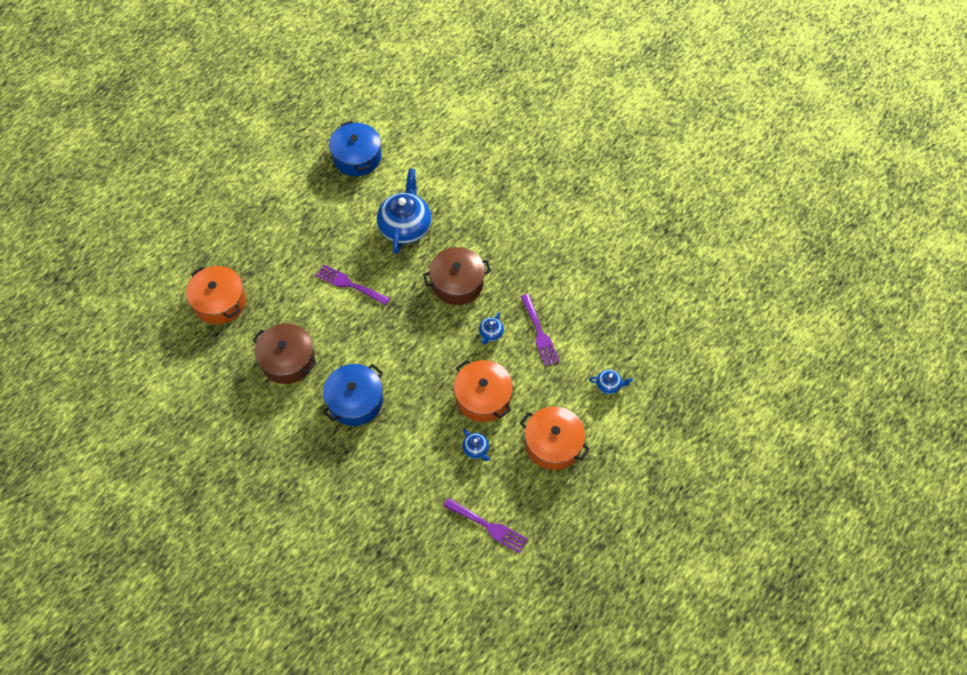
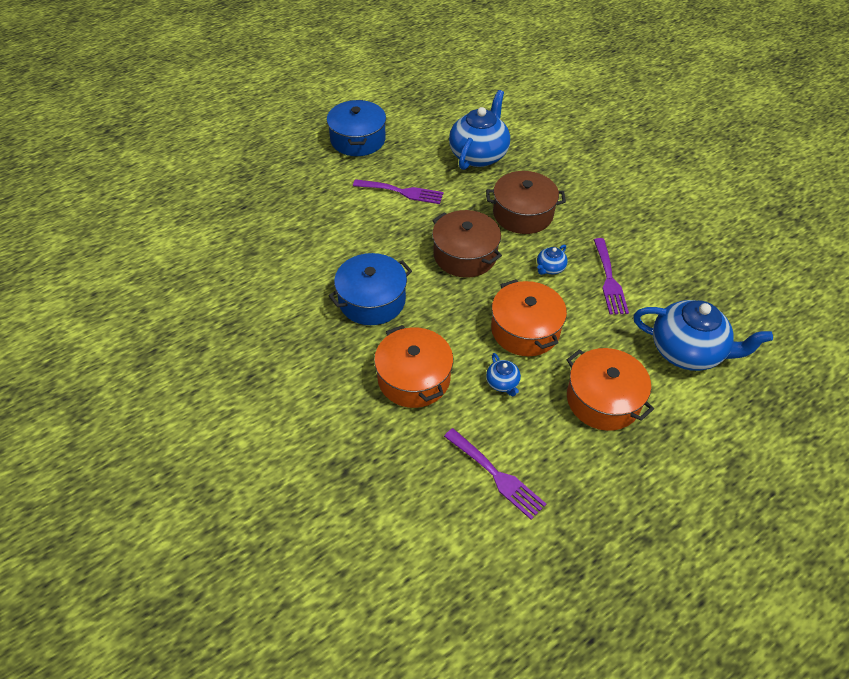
camera: 15 degrees right, 10 degrees down
orange pot [186,266,246,324] -> orange pot moved to [374,325,453,408]
brown pot [253,323,317,384] -> brown pot moved to [432,210,502,278]
purple fork [316,264,390,305] -> purple fork turned 150 degrees clockwise [353,179,444,204]
blue pot [329,121,381,176] -> blue pot moved to [327,100,386,156]
blue teapot [589,369,633,394] -> blue teapot [634,300,773,371], size x2.29

